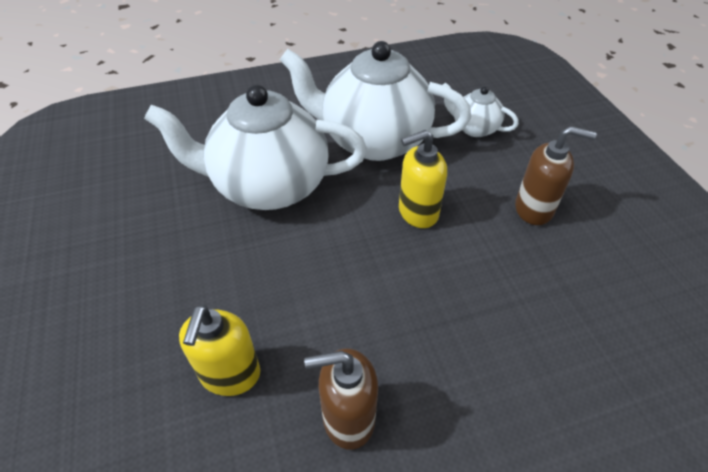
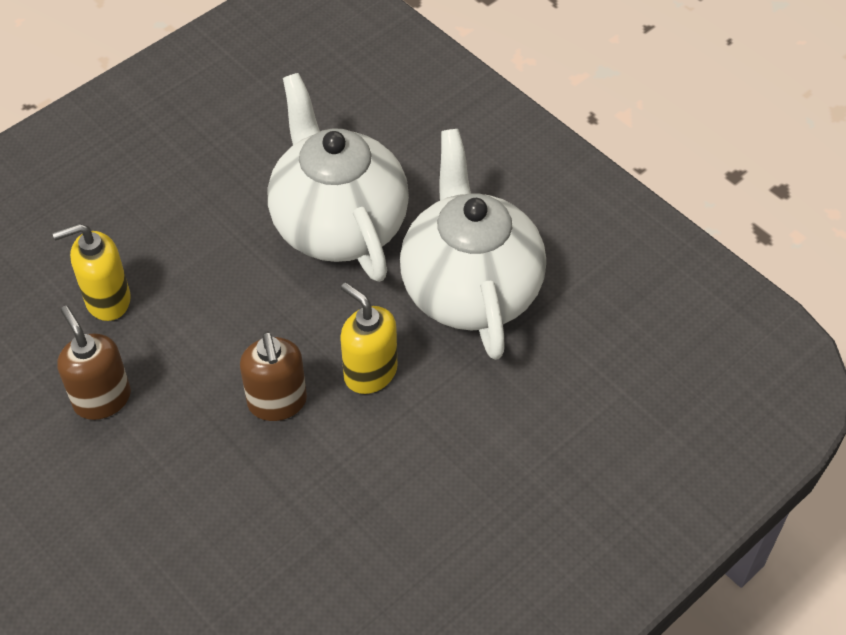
camera: 65 degrees right, 5 degrees up
white teapot [443,82,519,137] -> none
brown soap dispenser [515,126,597,225] -> brown soap dispenser moved to [240,331,307,421]

